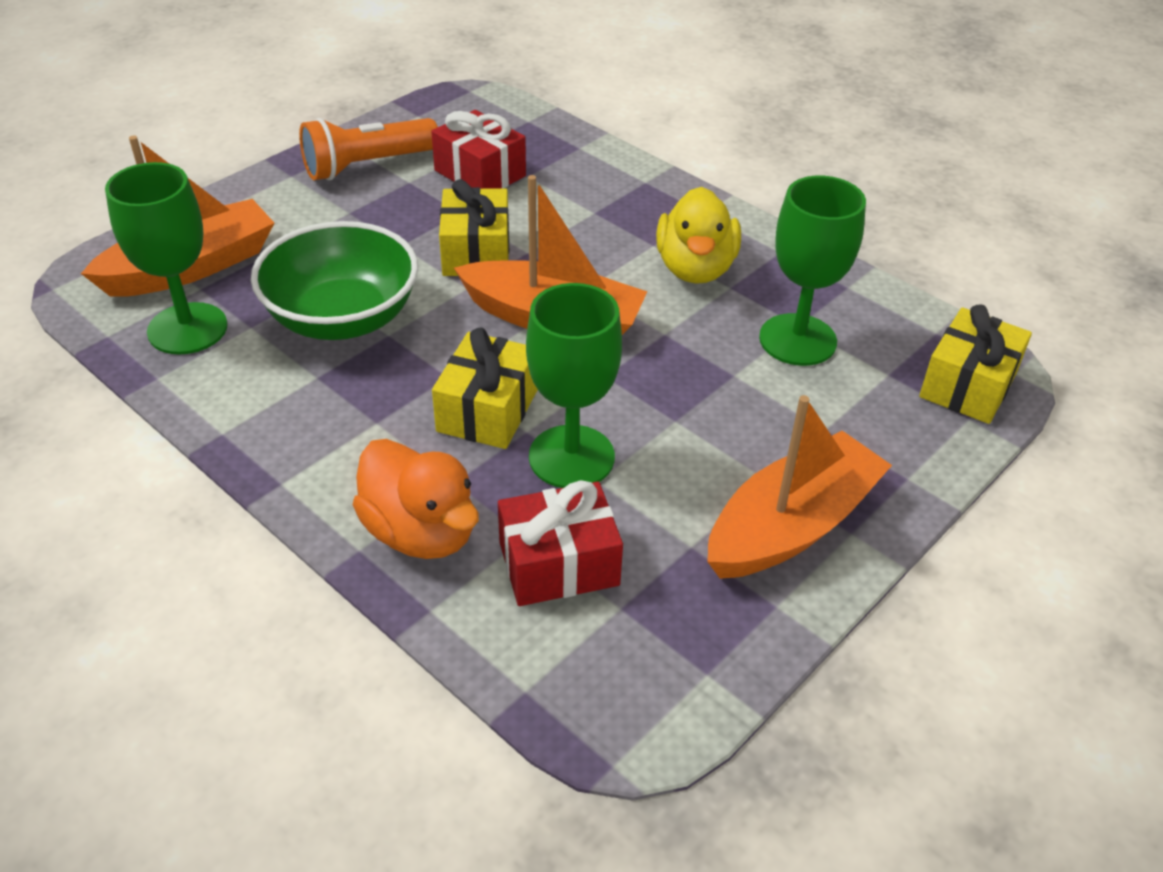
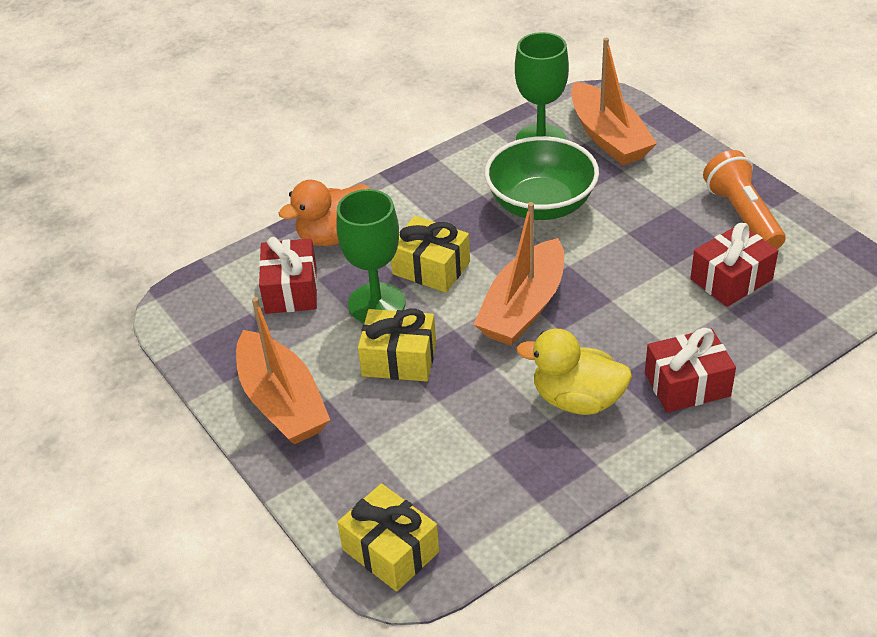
camera: 105 degrees right, 0 degrees up
yellow gift [439,179,509,276] -> yellow gift moved to [358,309,436,382]
green goblet [759,176,866,366] -> none
none -> red gift [645,328,736,413]

